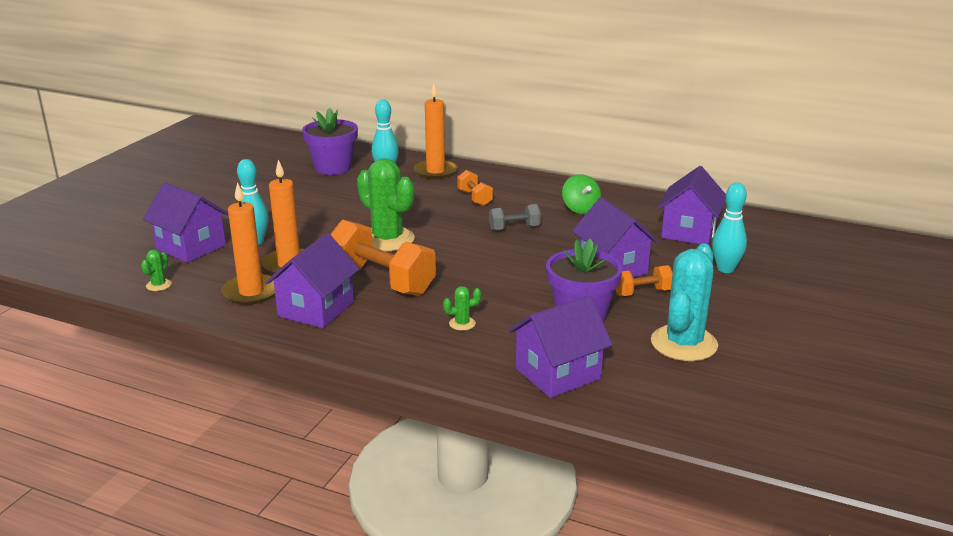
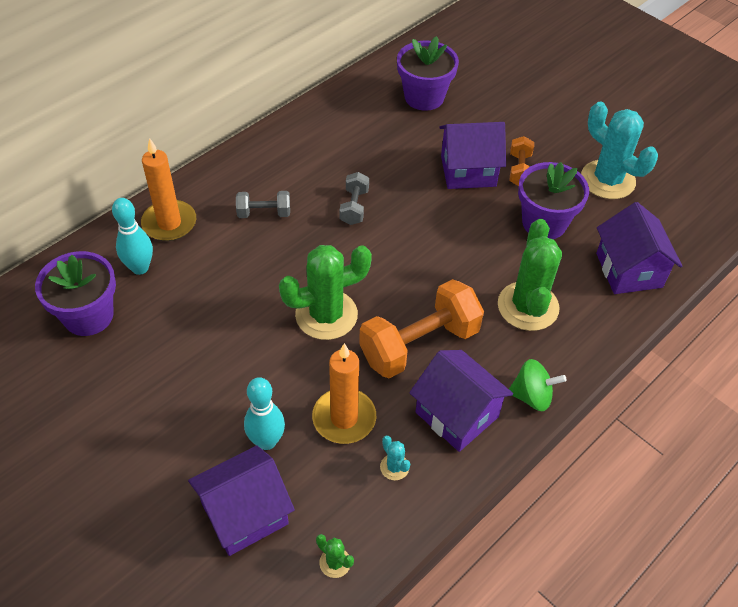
camera: 70 degrees left, 25 degrees up
orange candle [222,182,275,305] -> turquoise cactus [380,436,410,480]
green cactus [443,286,481,331] -> green cactus [498,219,562,331], size x2.39
orange dumbbell [457,170,493,206] -> grey dumbbell [236,191,290,218]
green spinning top [562,174,601,214] -> green spinning top moved to [509,359,567,411]
purple house [657,166,726,245] -> purple flower pot [397,36,459,111]
turquoise bowling pin [712,183,747,273] -> none

